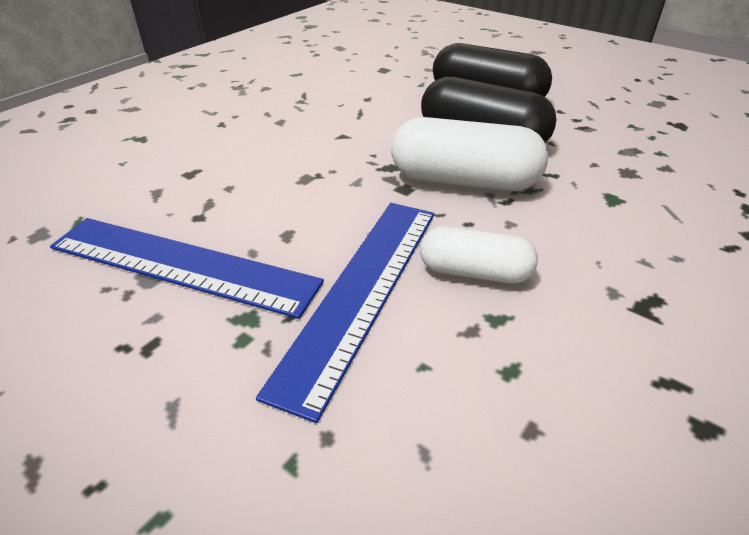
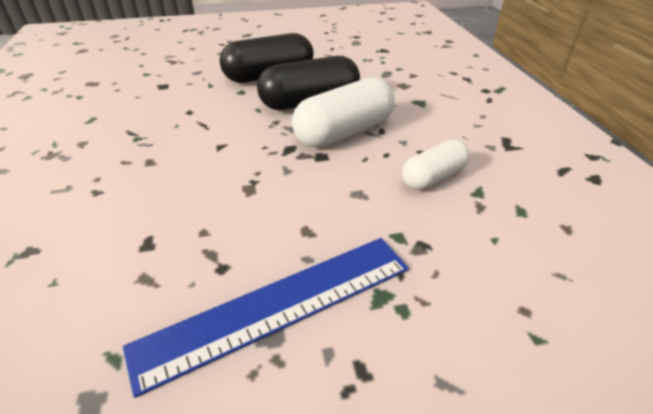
camera: 50 degrees left, 0 degrees up
blue ruler [256,203,434,423] -> none

